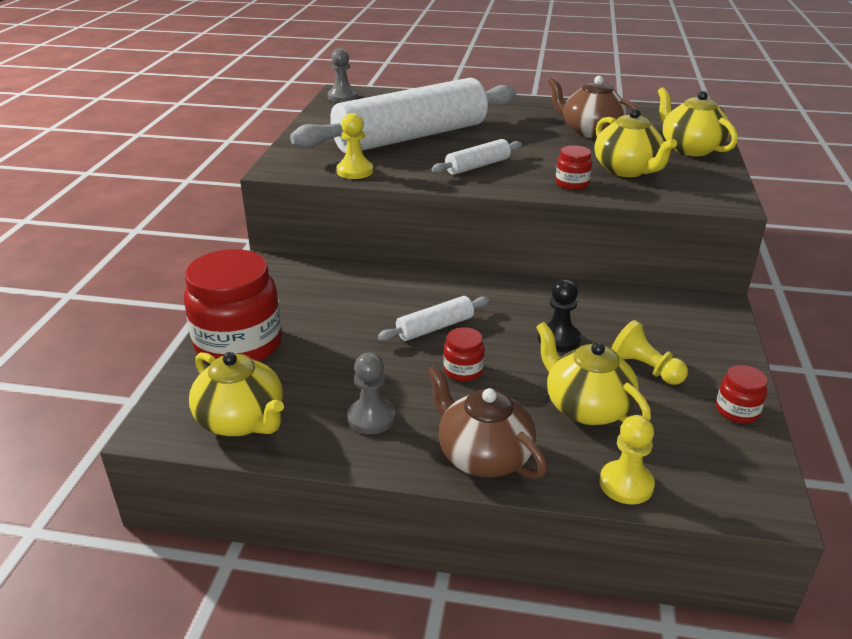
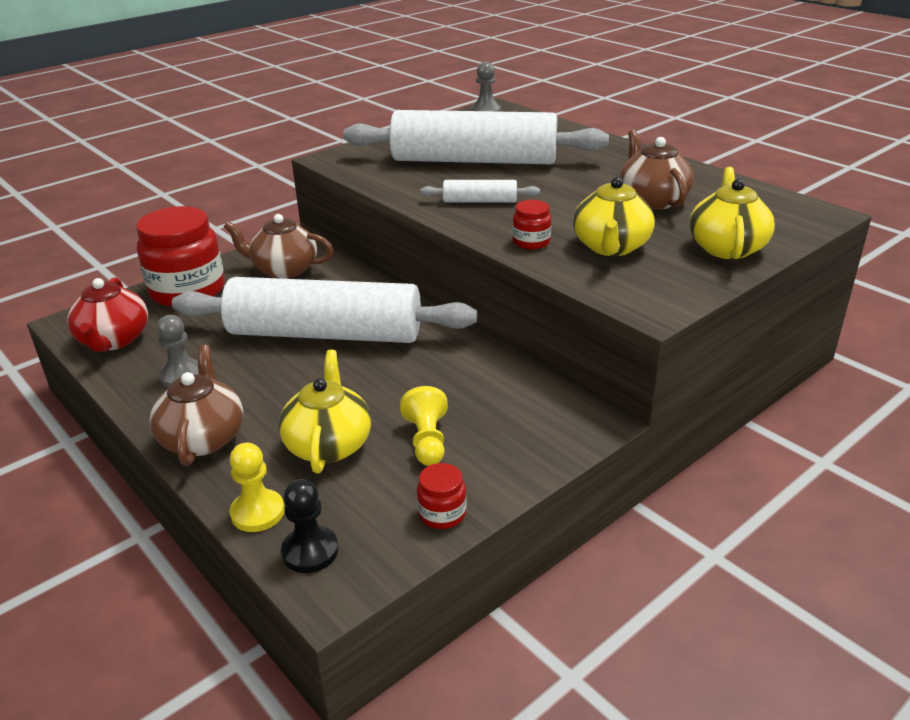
camera: 40 degrees right, 0 degrees up
yellow teapot [189,352,284,436] -> red teapot [67,277,148,352]
yellow pawn [337,113,373,179] -> none
white rolling pin [378,296,489,341] -> white rolling pin [172,277,477,343], size x2.44
red jar [443,327,485,381] -> none
black pawn [538,279,581,352] -> black pawn moved to [281,479,339,573]
none -> brown teapot [224,214,333,279]

